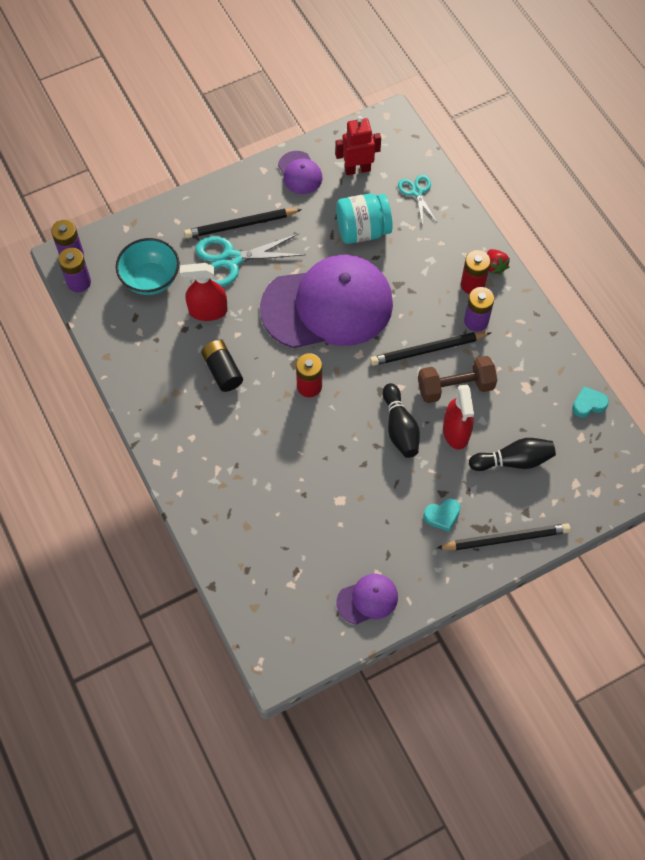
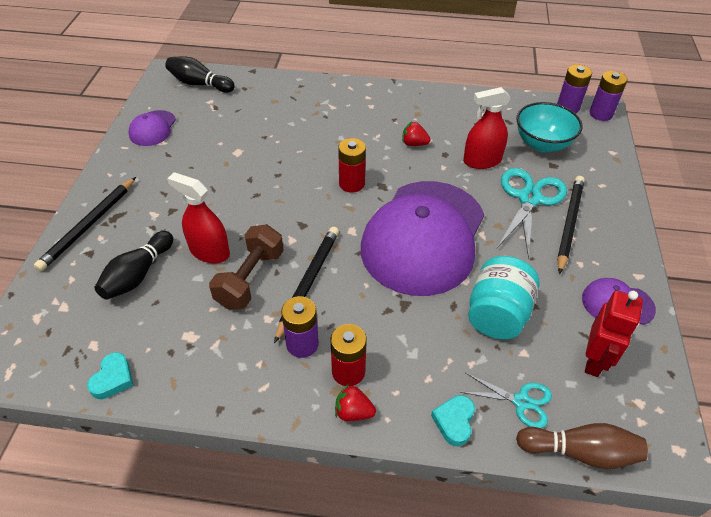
camera: 125 degrees right, 15 degrees down
red spray bottle [180,263,228,321] -> red spray bottle turned 135 degrees counterclockwise [463,87,511,169]
black battery [201,340,243,392] -> red strawberry [402,121,431,146]
black bowling pin [383,383,420,458] -> black bowling pin moved to [165,56,235,93]
turquoise heart [423,498,460,532] -> turquoise heart moved to [431,395,475,446]
none -> brown bowling pin [516,423,648,469]

